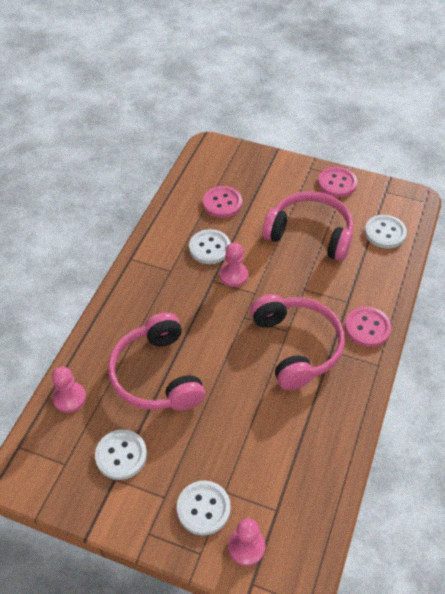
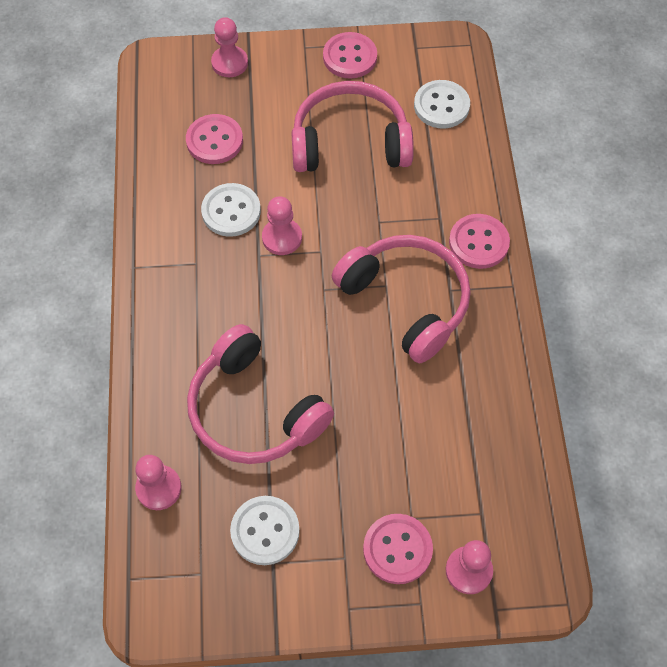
camera: 25 degrees left, 10 degrees up
white button [177,480,231,535] -> pink button [363,514,433,584]
none -> pink pawn [211,17,248,77]

